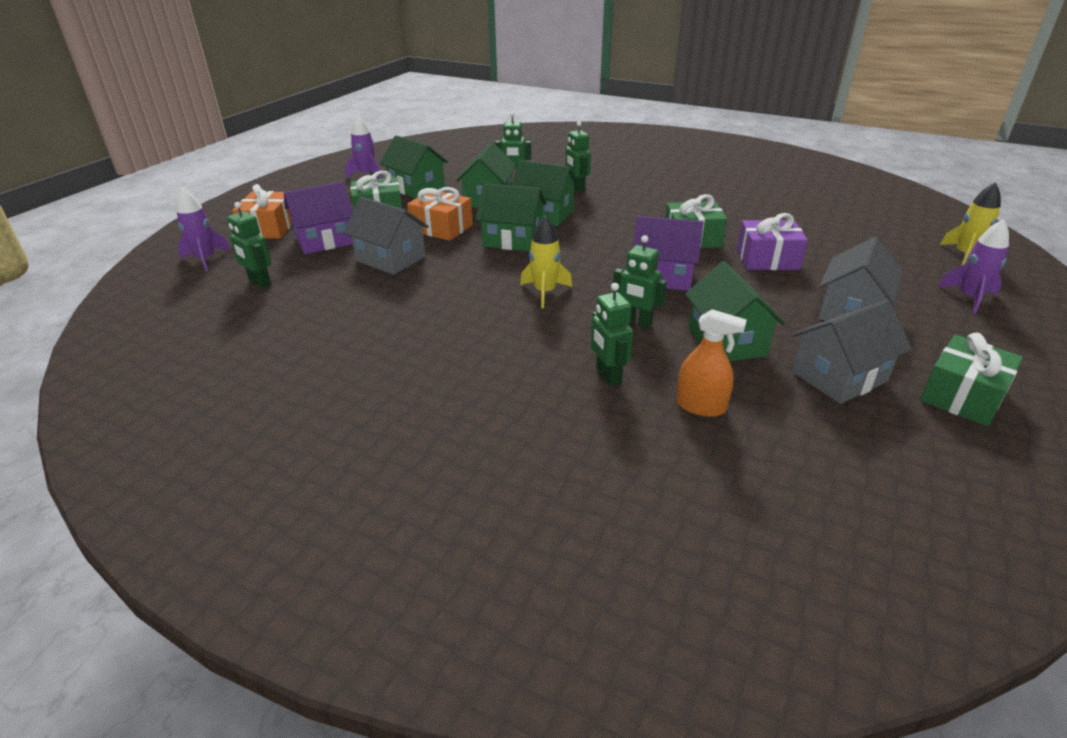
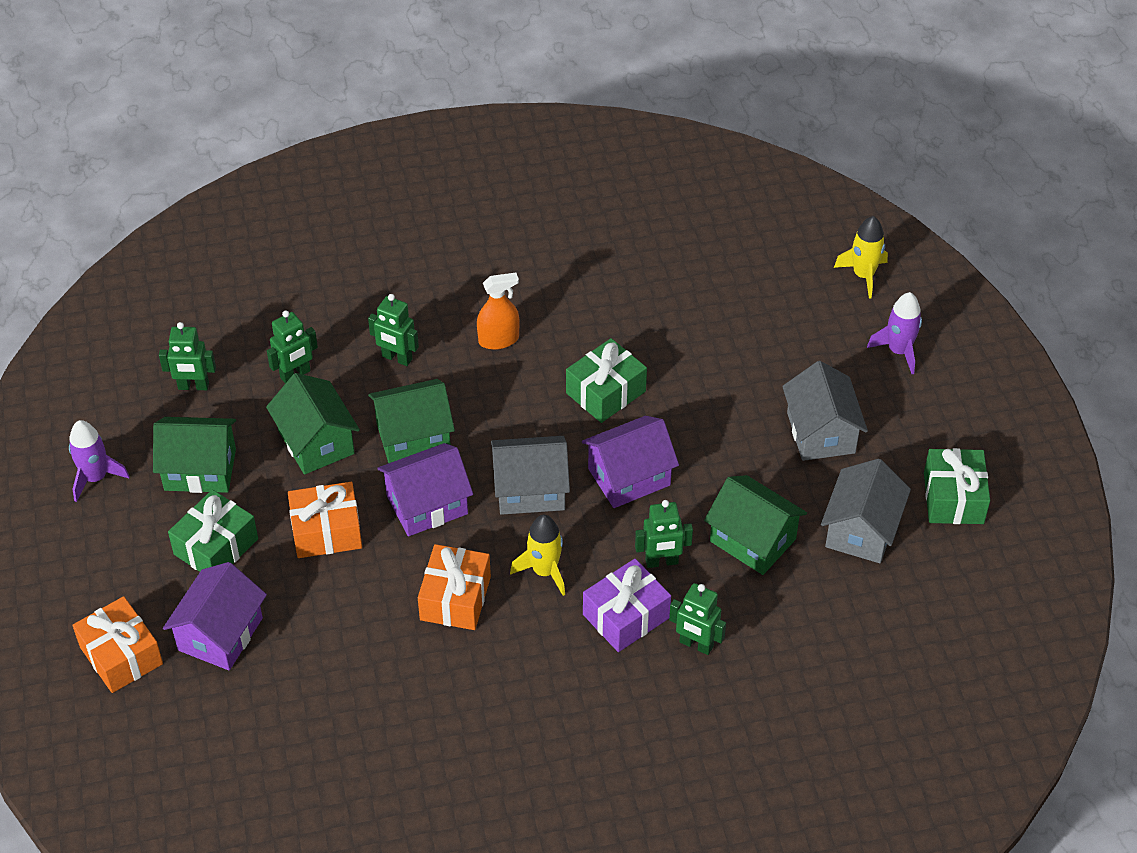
camera: 40 degrees left, 15 degrees up
purple rocket [176,188,231,272] -> none
green robot [227,202,271,288] -> green robot moved to [159,322,216,390]
grey house [343,197,429,275] -> grey house moved to [491,436,570,515]
green house [476,183,547,252] -> purple house [378,443,473,536]
orange spray bottle [676,309,747,417] -> orange spray bottle moved to [477,273,520,350]
purple gift [737,213,808,270] -> purple gift moved to [583,559,671,652]
none -> orange gift [418,544,491,630]

